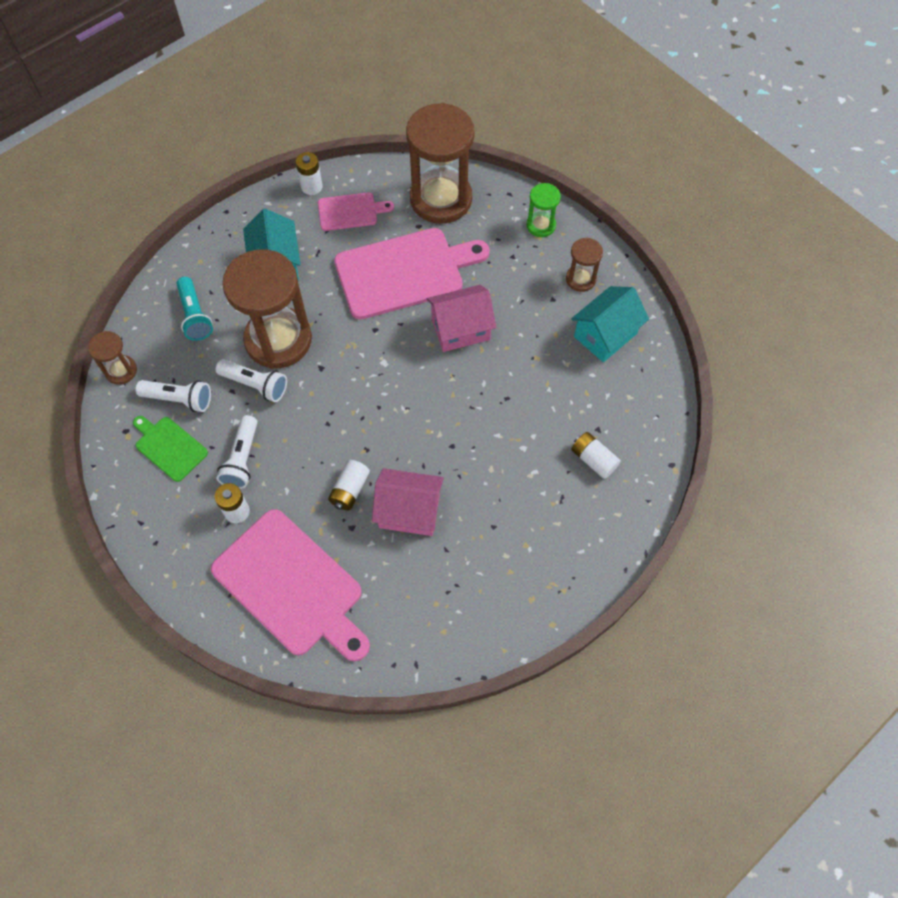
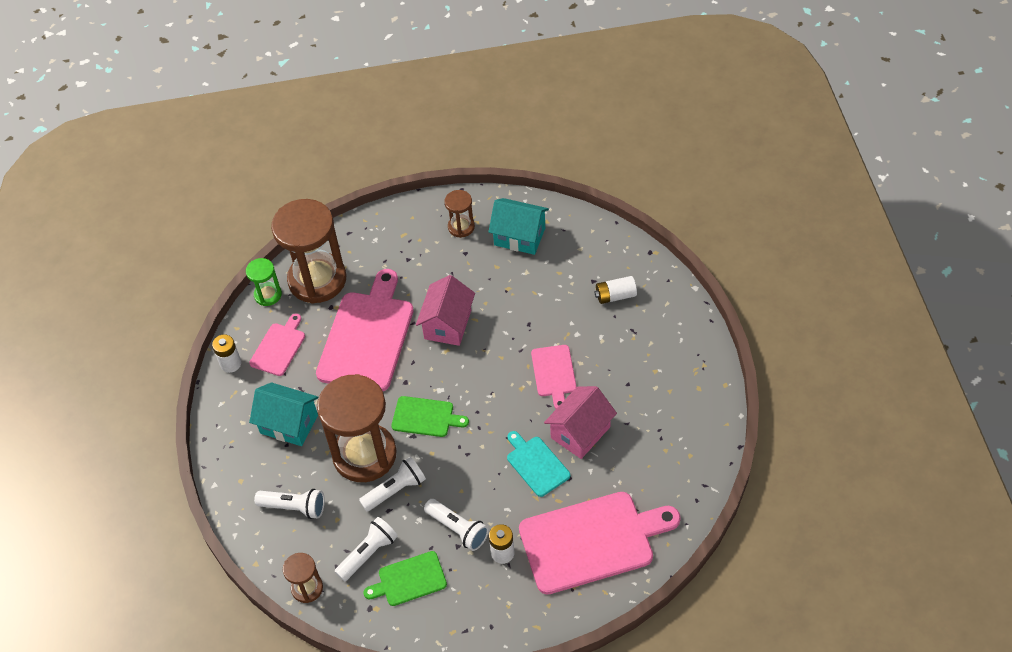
camera: 55 degrees left, 10 degrees down
turquoise flashlight [177,277,213,341] -> white flashlight [254,489,325,519]
white battery [328,460,370,511] -> turquoise cutting board [507,431,570,497]
green hourglass [526,183,561,237] -> green hourglass moved to [246,258,282,306]
turquoise house [571,286,649,362] -> turquoise house turned 60 degrees counterclockwise [488,198,549,255]
none -> green cutting board [391,396,469,437]
none -> pink cutting board [531,345,577,409]

